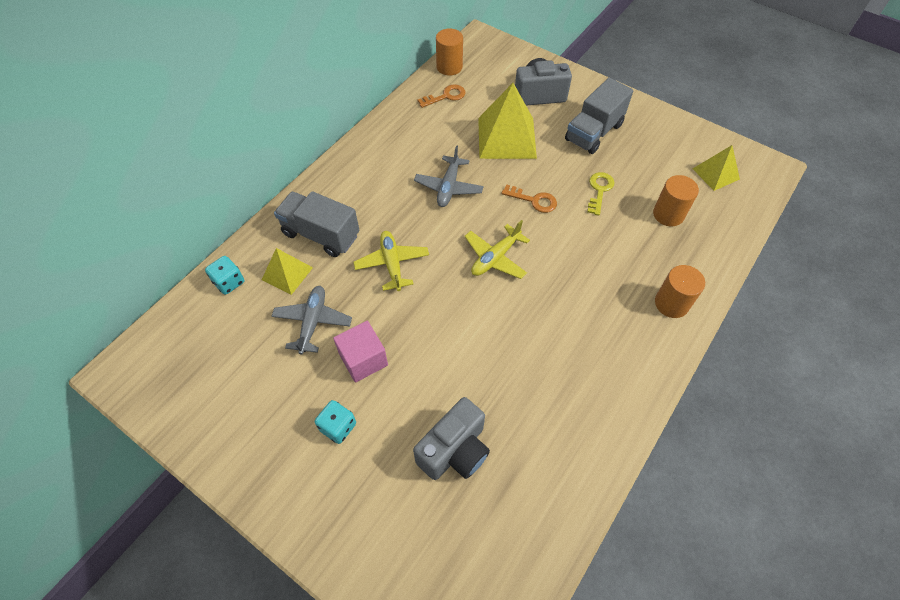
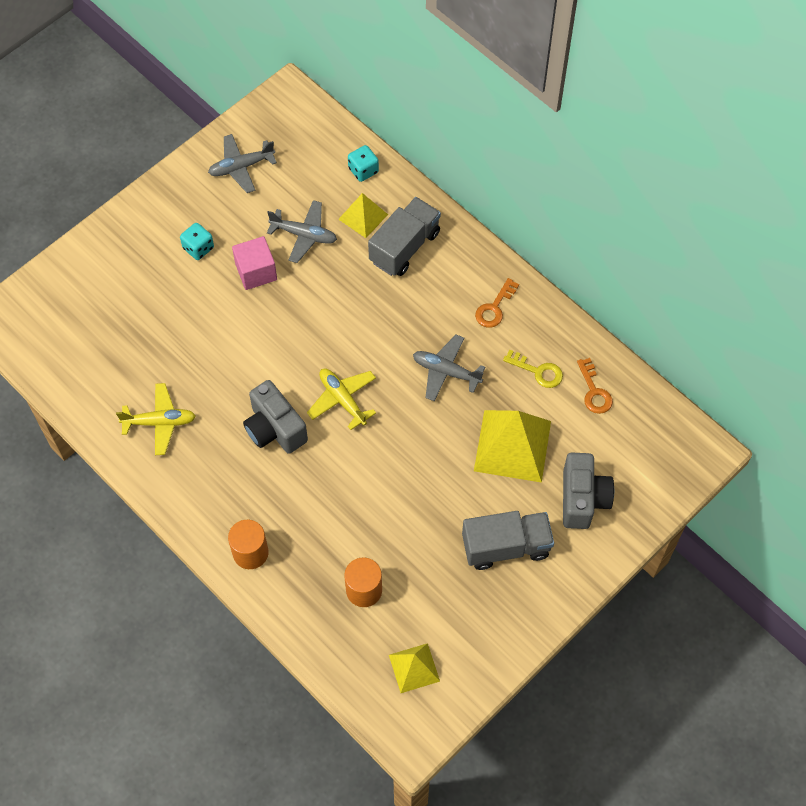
camera: 100 degrees right, 5 degrees up
yellow plane [353,231,429,291] -> yellow plane moved to [116,383,196,455]
grey camera [413,397,490,480] -> grey camera moved to [243,380,308,454]
orange cylinder [436,29,463,76] -> none
orange key [502,184,557,213] -> orange key moved to [475,278,519,328]
grey truck [565,78,633,154] -> grey truck turned 120 degrees clockwise [462,511,554,570]
yellow key [587,172,615,216] -> yellow key moved to [503,350,563,388]
none -> grey plane [208,134,277,193]

